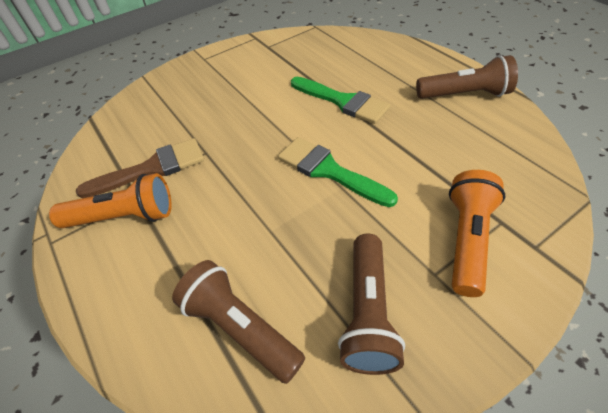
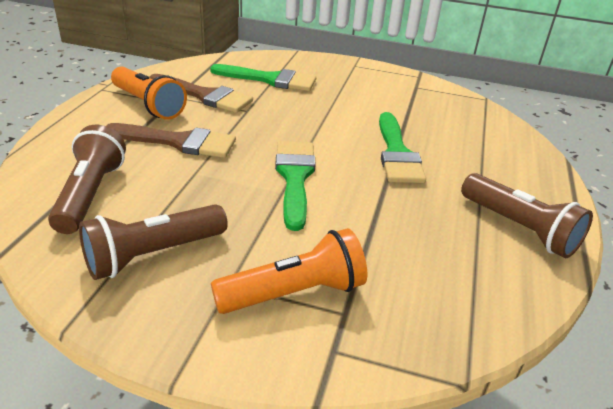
camera: 45 degrees right, 15 degrees down
none -> brown brush [106,123,236,158]
none -> green brush [210,64,316,91]

